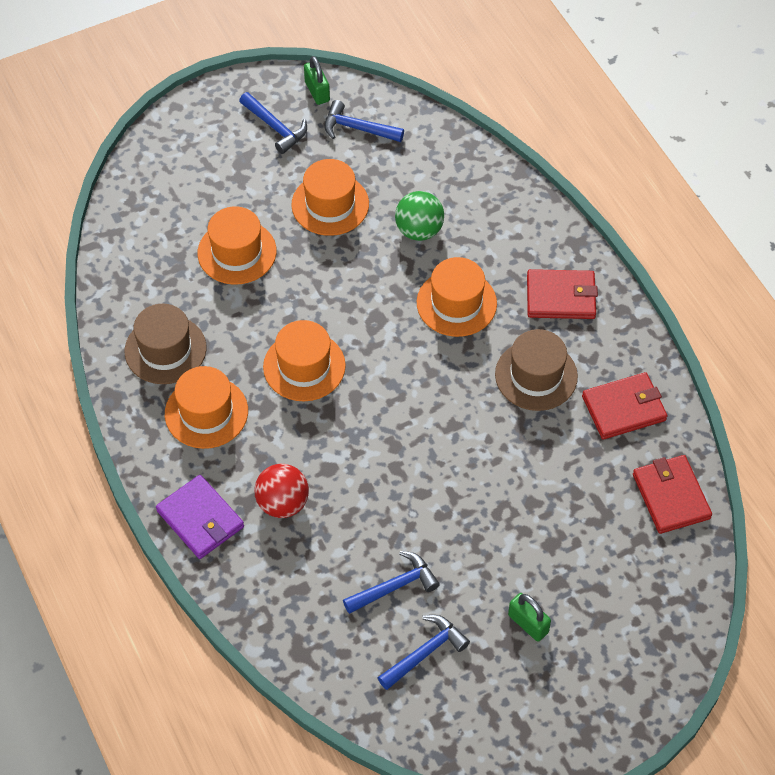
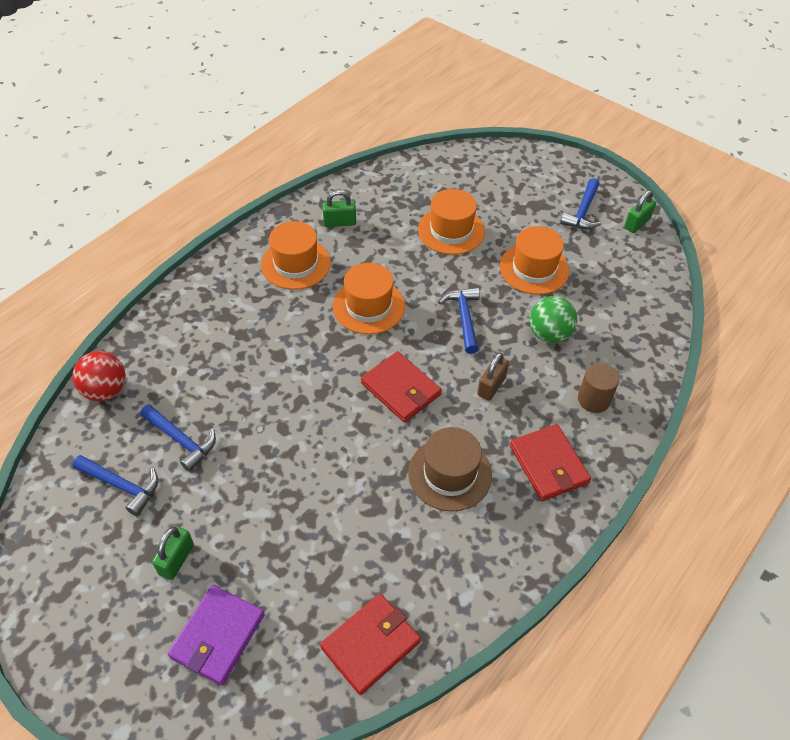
camera: 65 degrees right, 5 degrees down
brown hat [125,304,207,384] -> green padlock [322,190,356,227]
purple wallet [156,475,244,559] -> purple wallet moved to [168,585,265,685]
red ball [254,464,309,518] -> red ball moved to [72,351,126,401]
blue hammer [324,100,404,142] -> blue hammer moved to [438,287,480,354]
orange hat [417,257,497,337] -> brown padlock [477,352,509,401]
red wallet [582,372,667,440] -> red wallet moved to [361,351,442,422]
none -> brown cylinder [578,363,620,413]

